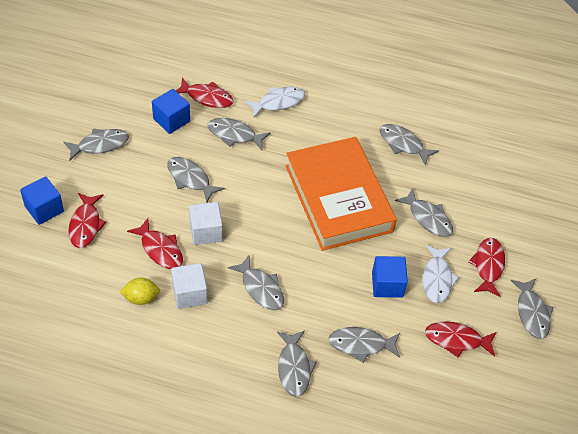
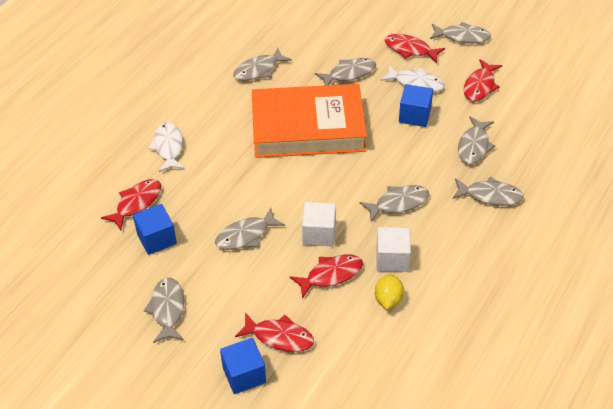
camera: 70 degrees left, 5 degrees down
grey fish [207,118,271,150] -> none

